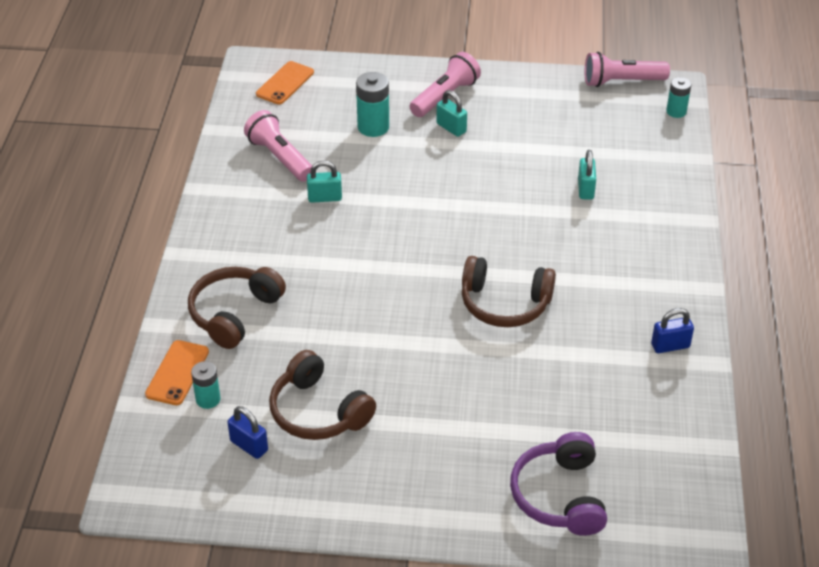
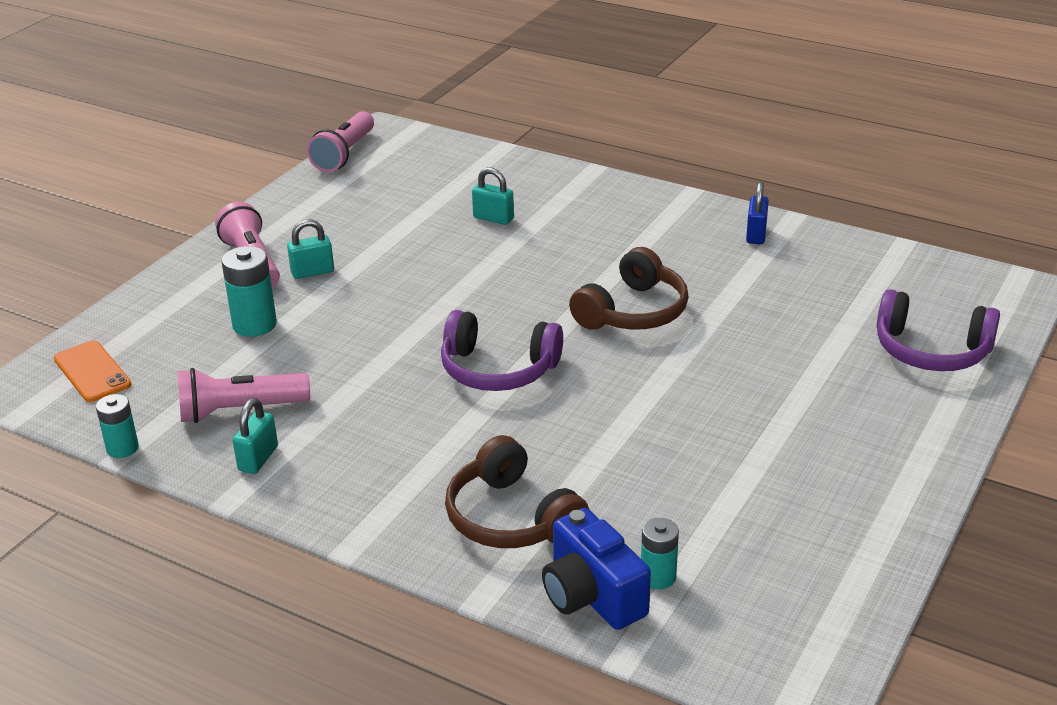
camera: 65 degrees left, 10 degrees down
orange phone [145,340,209,405] -> blue camera [542,508,651,630]
blue padlock [227,406,268,459] -> none
brown headphones [269,350,376,440] -> none
turquoise padlock [307,161,342,203] -> turquoise padlock moved to [233,398,278,474]
turquoise battery [666,77,691,118] -> turquoise battery moved to [96,394,139,458]
none -> purple headphones [441,310,563,391]

